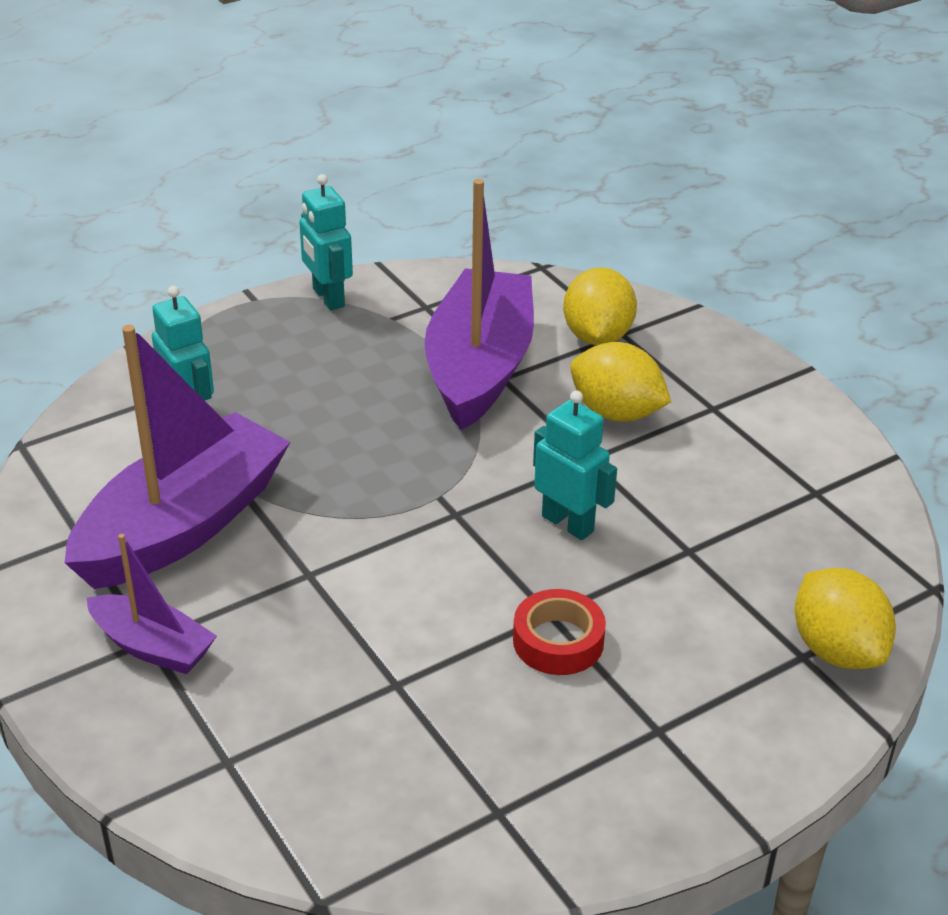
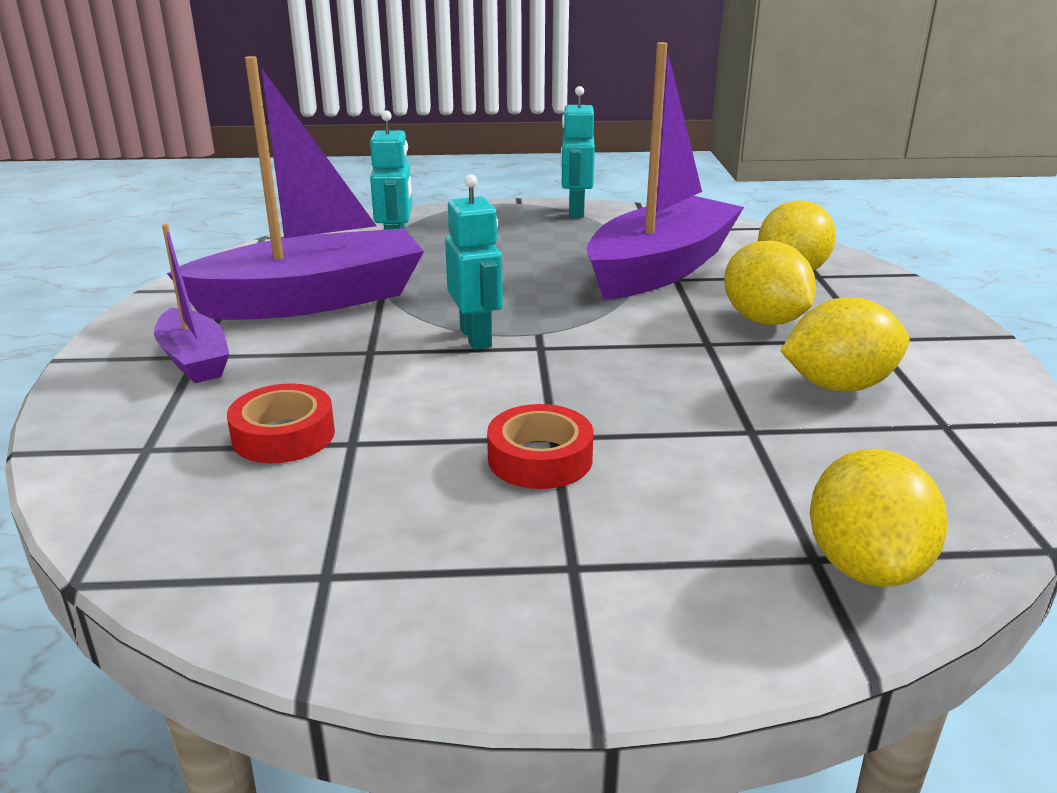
camera: 30 degrees right, 10 degrees down
turquoise robot [533,391,617,540] -> turquoise robot moved to [445,174,503,350]
none -> red tape [227,383,335,463]
none -> yellow lemon [780,297,910,392]

